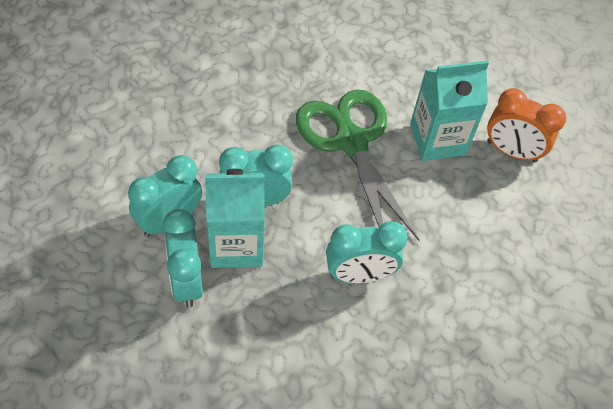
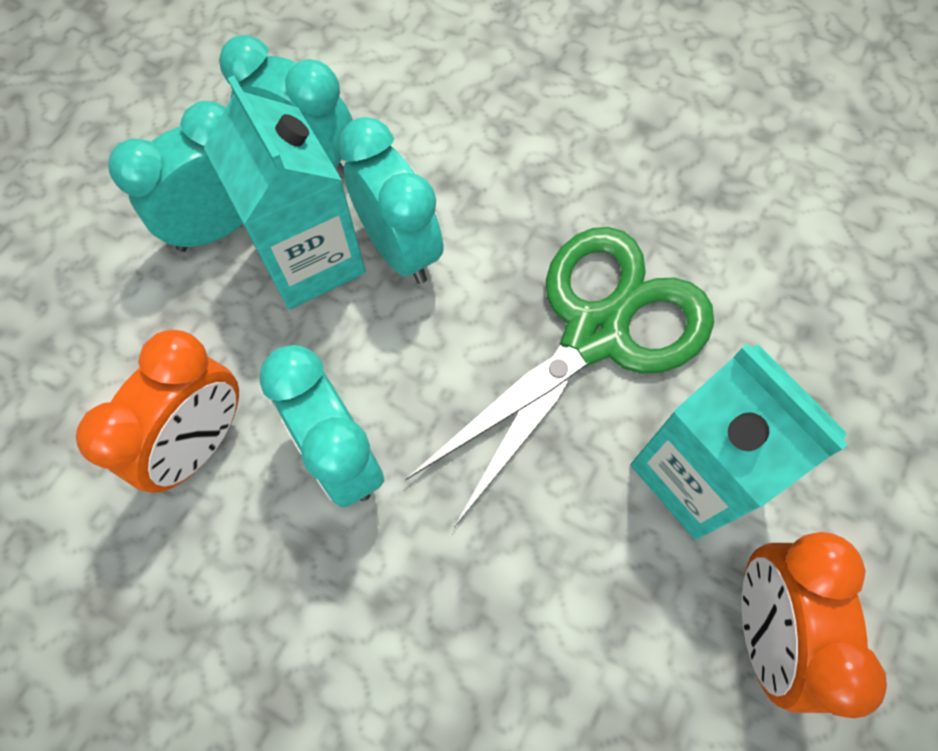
camera: 70 degrees right, 10 degrees up
none -> orange clock [76,330,239,493]

